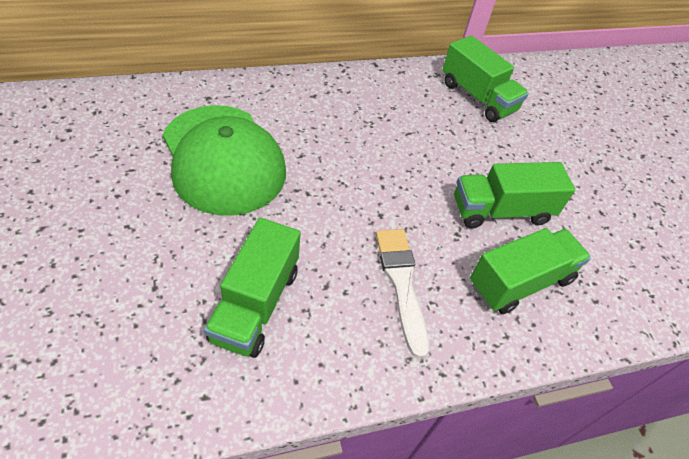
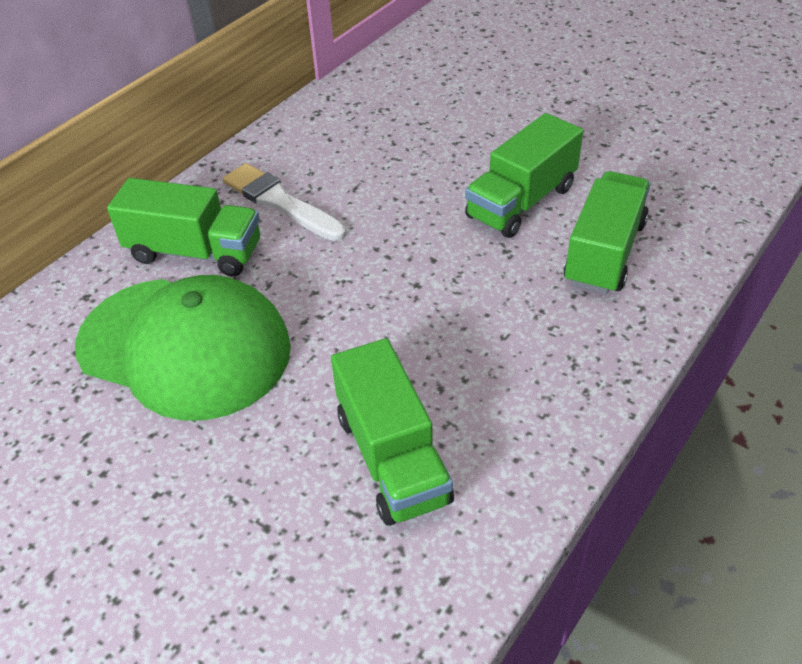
camera: 30 degrees left, 5 degrees down
white brush [376,229,429,359] -> white brush moved to [223,163,346,241]
green truck [442,35,529,122] -> green truck moved to [107,178,260,277]

